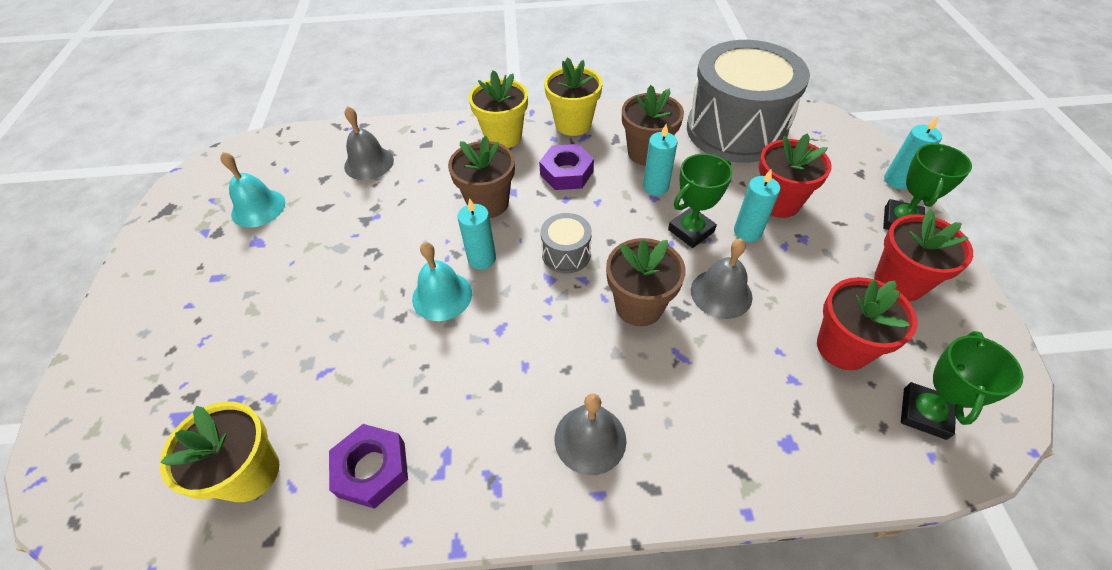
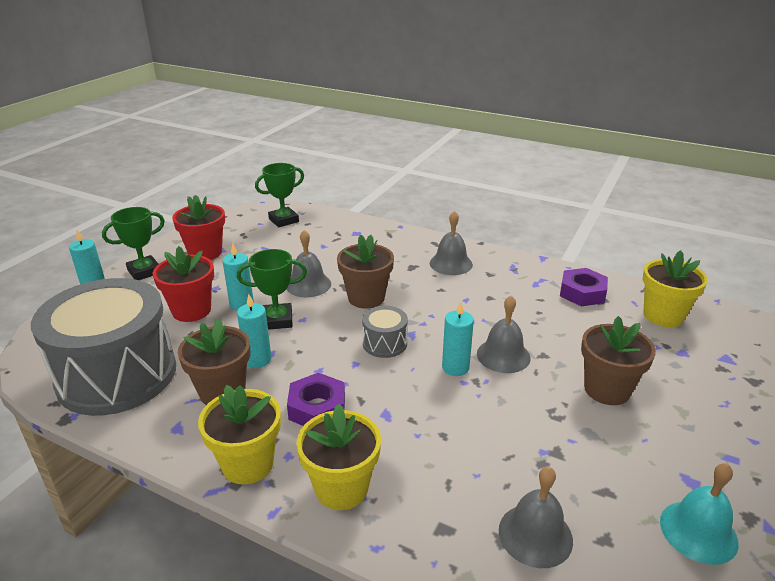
camera: 150 degrees left, 20 degrees down
turquoise bell [412,242,472,321] -> grey bell [477,296,530,373]
brown flower pot [448,136,515,218] -> brown flower pot moved to [581,316,656,405]
red flower pot [817,277,917,370] -> none

